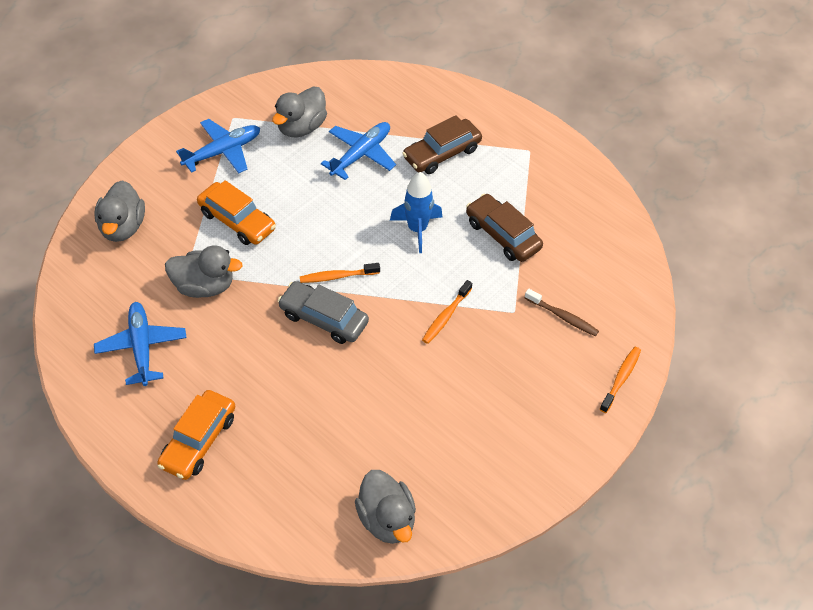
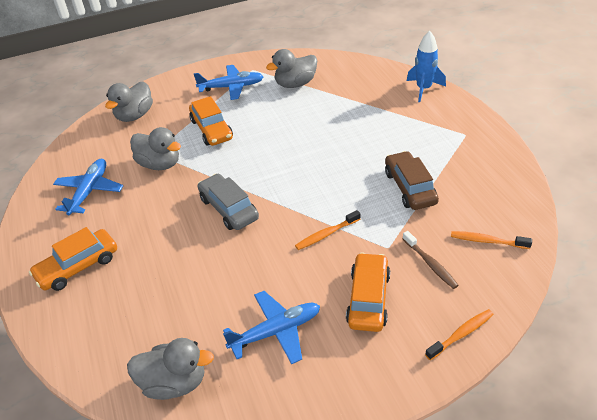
camera: 30 degrees right, 10 degrees down
orange toothbrush [300,263,380,283] -> orange toothbrush moved to [451,231,532,249]
blue plane [321,122,396,180] -> blue plane moved to [223,291,320,364]
grey duck [355,470,416,544] -> grey duck turned 90 degrees counterclockwise [127,338,214,400]
blue rocket [390,172,442,253] -> blue rocket moved to [407,31,446,102]
brown car [402,115,482,174] -> none
none -> orange car [346,252,390,332]

